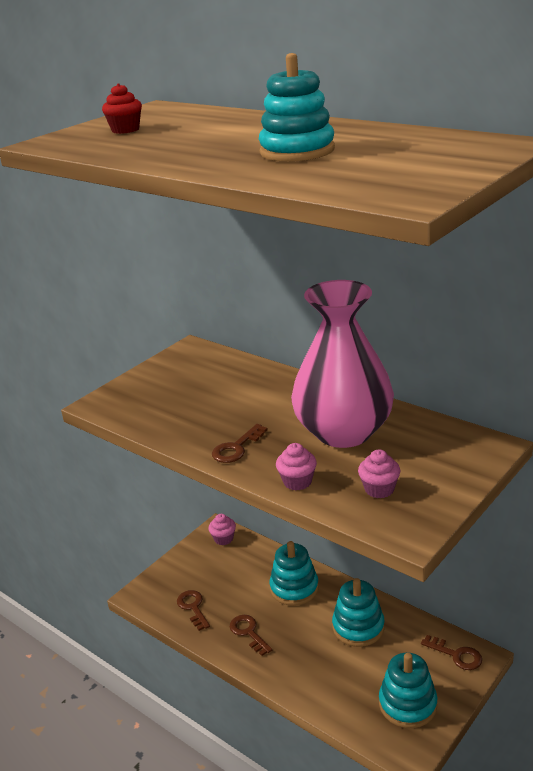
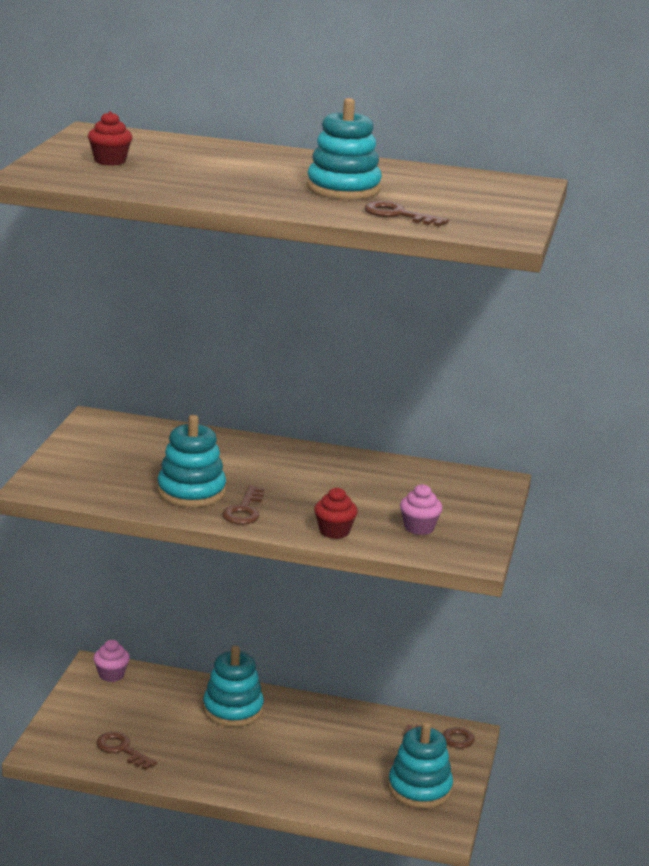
camera: 30 degrees left, 5 degrees down
brown key [230,615,272,656] -> brown key moved to [364,201,449,227]
pink cupcake [276,443,317,490] -> red cupcake [314,488,358,539]
pink vase [291,280,394,448] -> none
turquoise stacking toy [332,578,385,647] -> turquoise stacking toy moved to [157,415,226,507]

